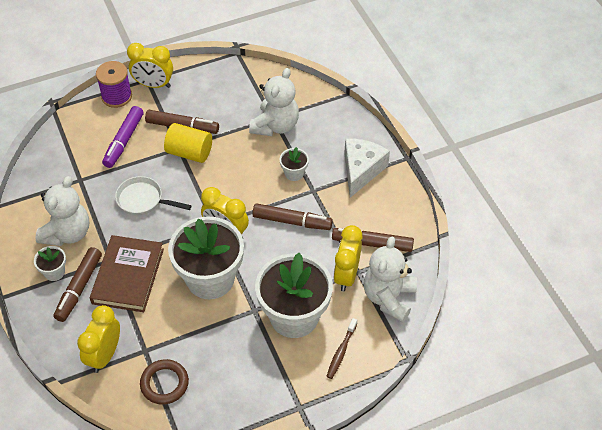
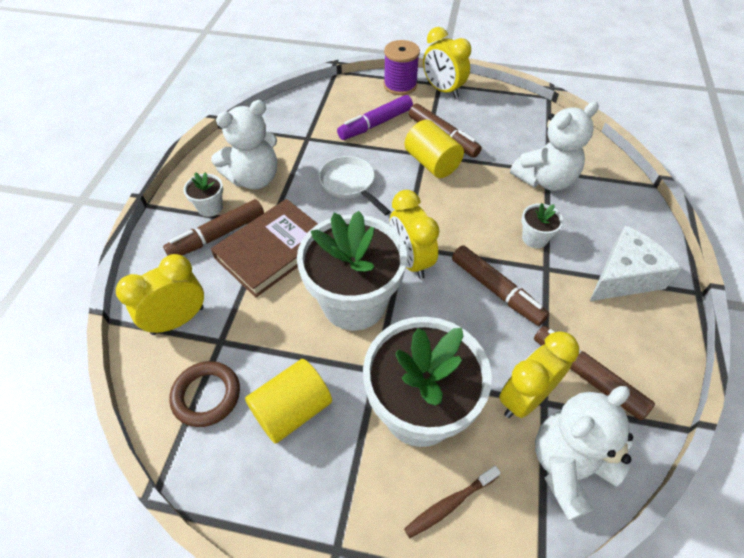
camera: 35 degrees right, 0 degrees up
none -> yellow cylinder [245,359,332,444]

